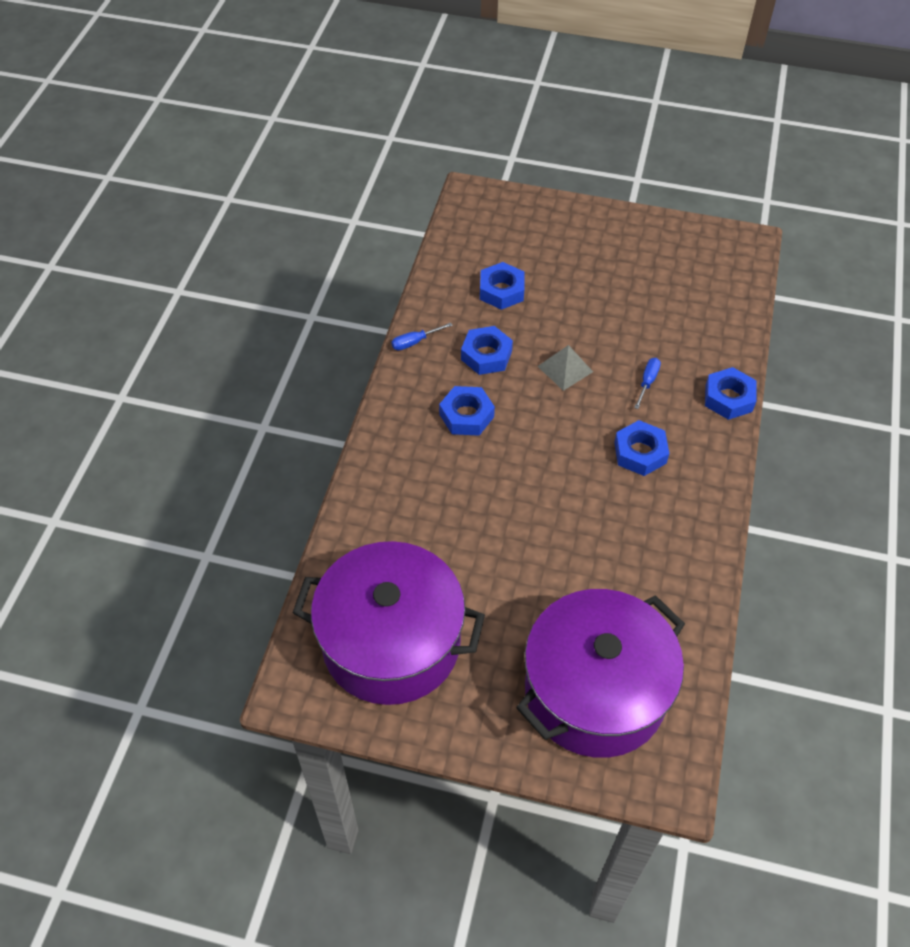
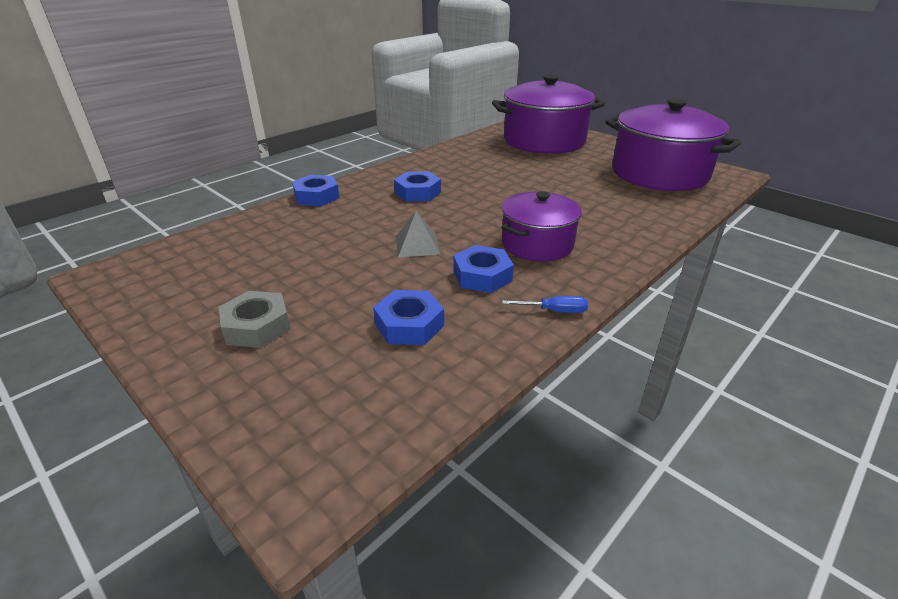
camera: 150 degrees left, 20 degrees down
blue nut [439,386,495,436] -> purple pot [501,191,582,261]
blue screwdriver [634,358,661,409] -> none
none -> grey nut [219,291,291,348]

